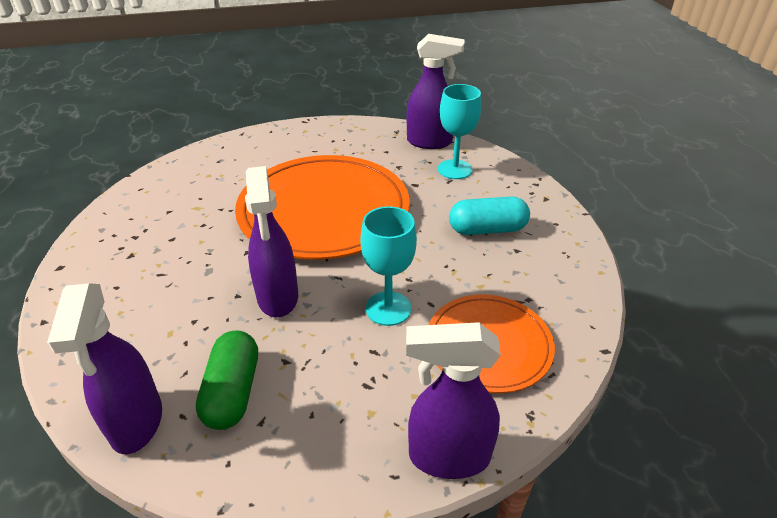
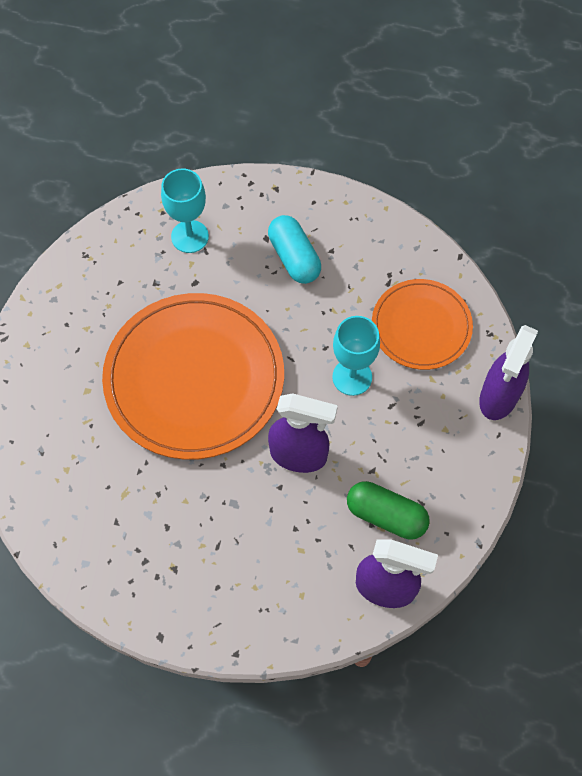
camera: 65 degrees left, 25 degrees up
purple spray bottle [407,34,465,149] -> none
turquoise capsule [449,197,530,235] -> turquoise capsule turned 45 degrees counterclockwise [268,215,321,284]

